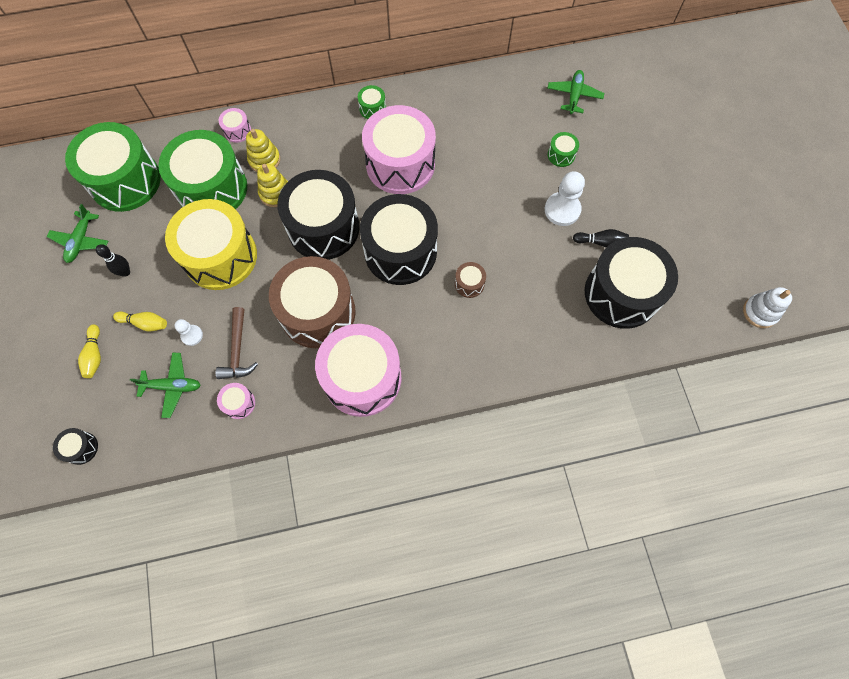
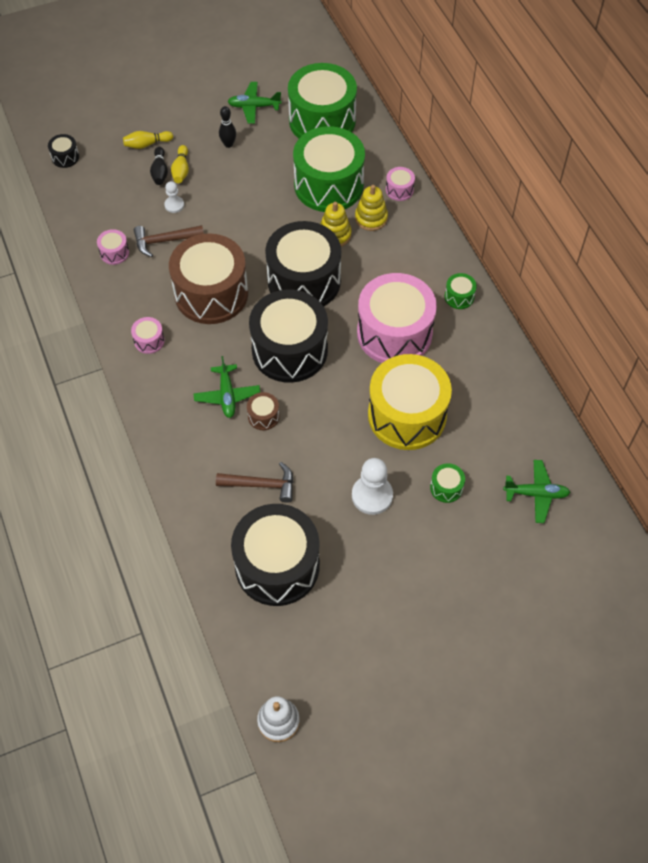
camera: 80 degrees right, 10 degrees down
green plane [130,353,201,418] -> green plane moved to [193,356,260,418]
yellow drum [165,199,257,290] -> yellow drum moved to [368,354,452,450]
pink drum [315,324,401,417] -> pink drum [131,317,165,354], size x0.40
black bowling pin [573,229,629,248] -> black bowling pin moved to [150,147,168,185]
none -> brown hammer [216,462,294,503]

